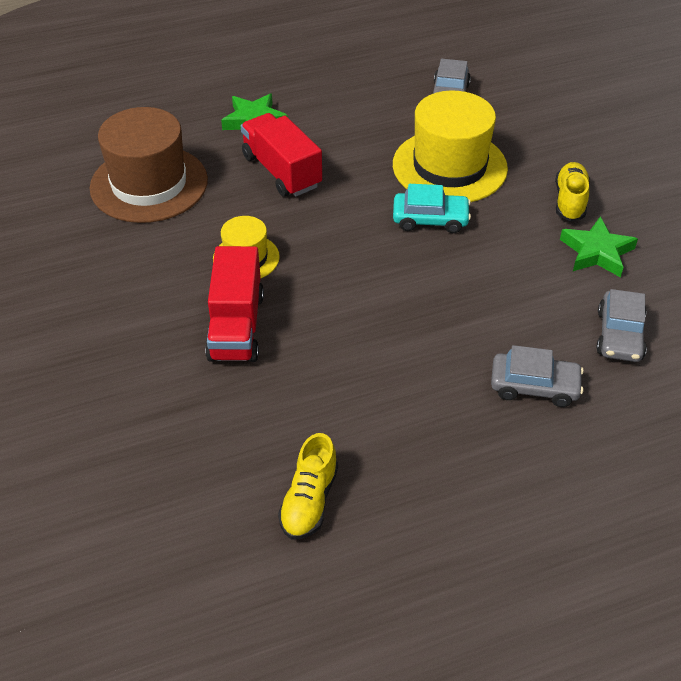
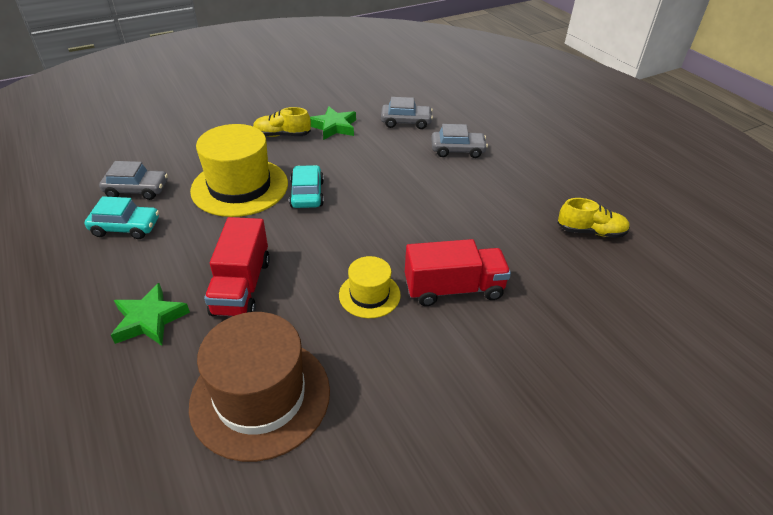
camera: 100 degrees left, 5 degrees down
red truck [241,113,322,197] -> red truck turned 45 degrees counterclockwise [204,217,270,316]
grey car [491,345,584,407] -> grey car turned 90 degrees clockwise [431,124,488,158]
none -> turquoise car [85,196,159,239]

